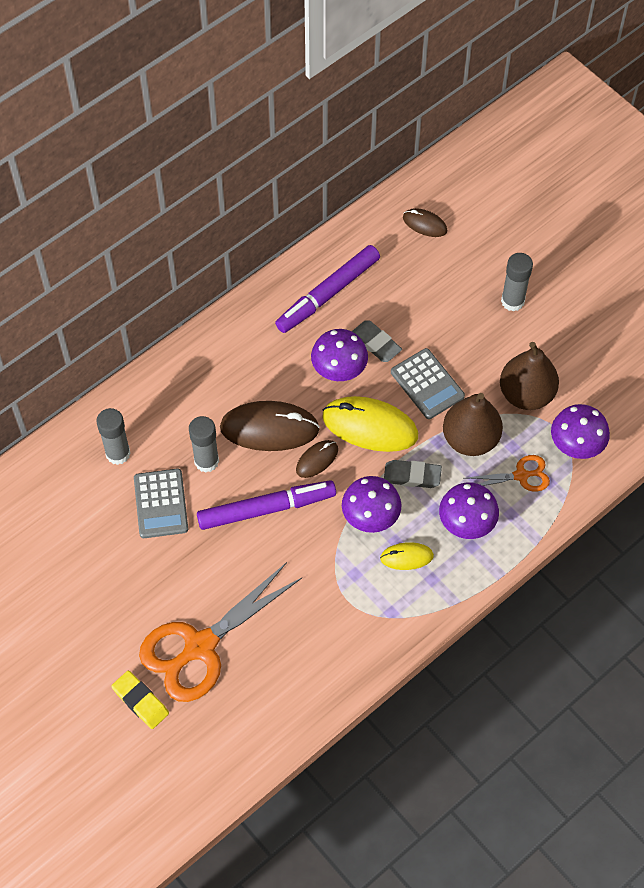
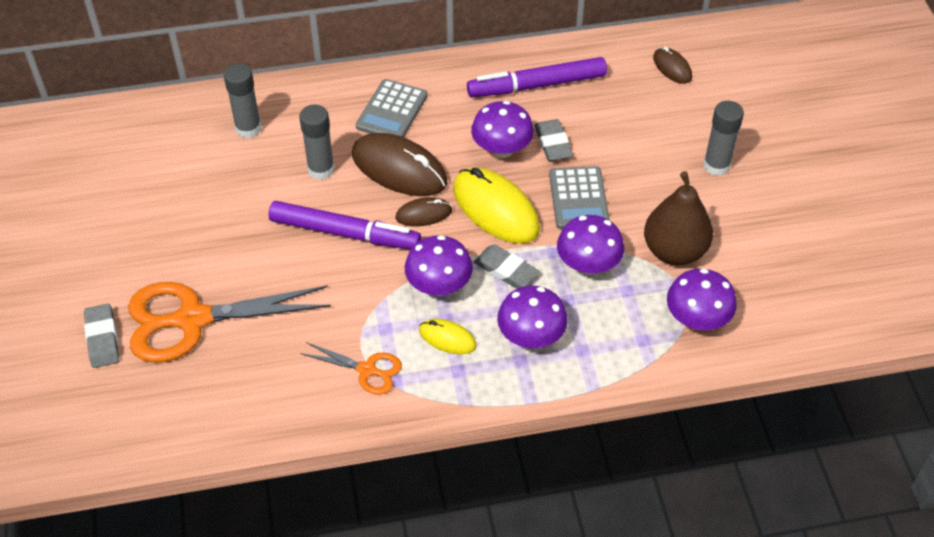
camera: 30 degrees right, 10 degrees down
yellow eraser [111,671,169,729] -> grey eraser [84,304,119,368]
grey calculator [134,469,188,538] -> grey calculator moved to [356,79,428,137]
brown pear [443,393,503,456] -> purple mushroom [557,215,624,275]
orange scissors [466,455,550,492] -> orange scissors moved to [300,342,402,395]

